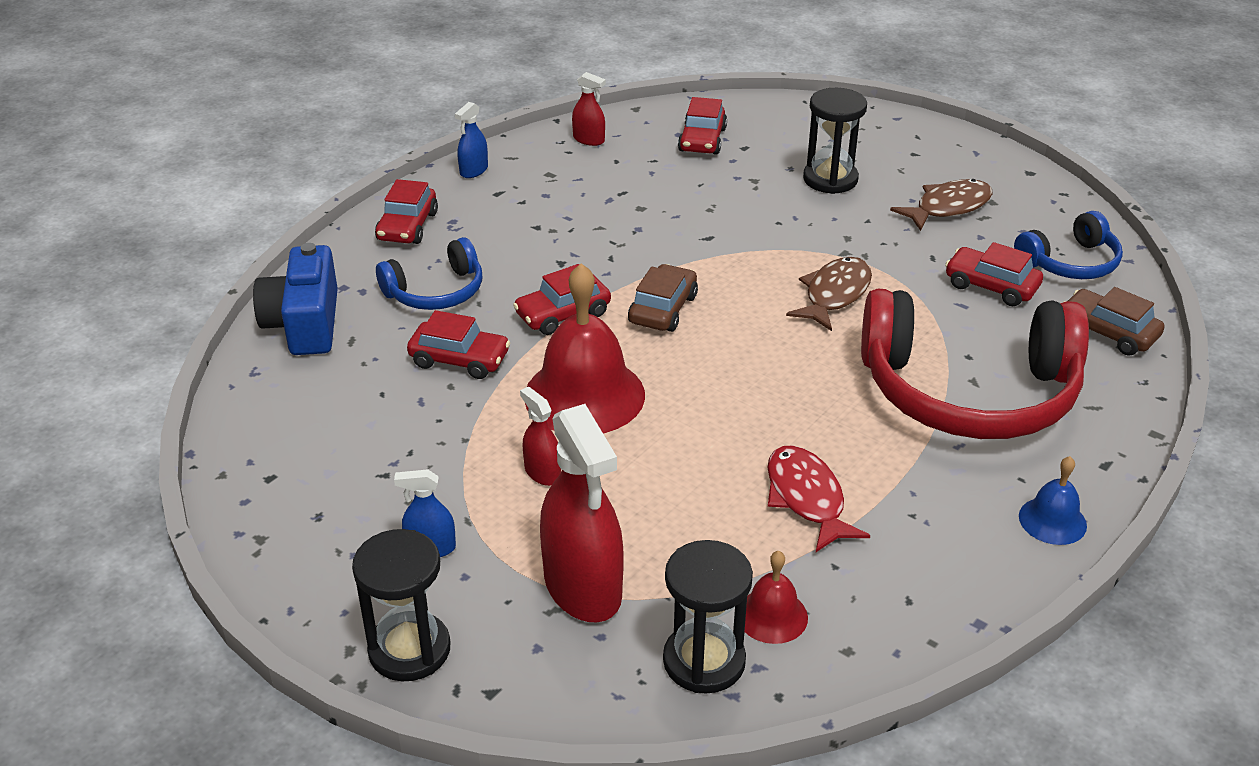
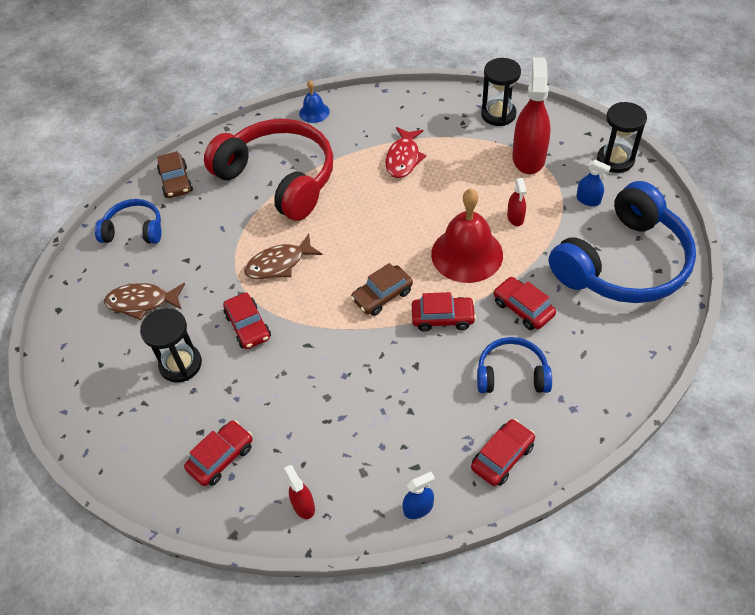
camera: 145 degrees left, 15 degrees up
blue camera [253,243,338,355] -> none
red bell [745,551,808,644] -> none
red car [945,242,1043,306] -> red car moved to [223,293,271,349]
none -> blue headphones [549,181,696,303]

